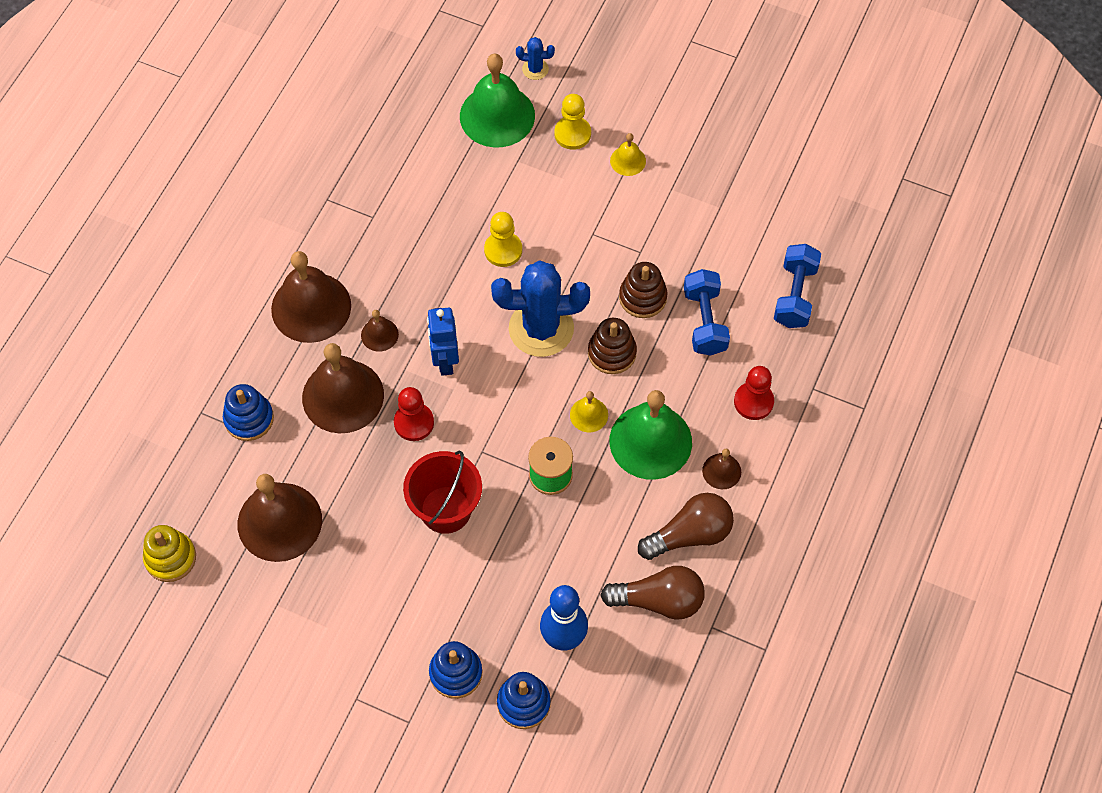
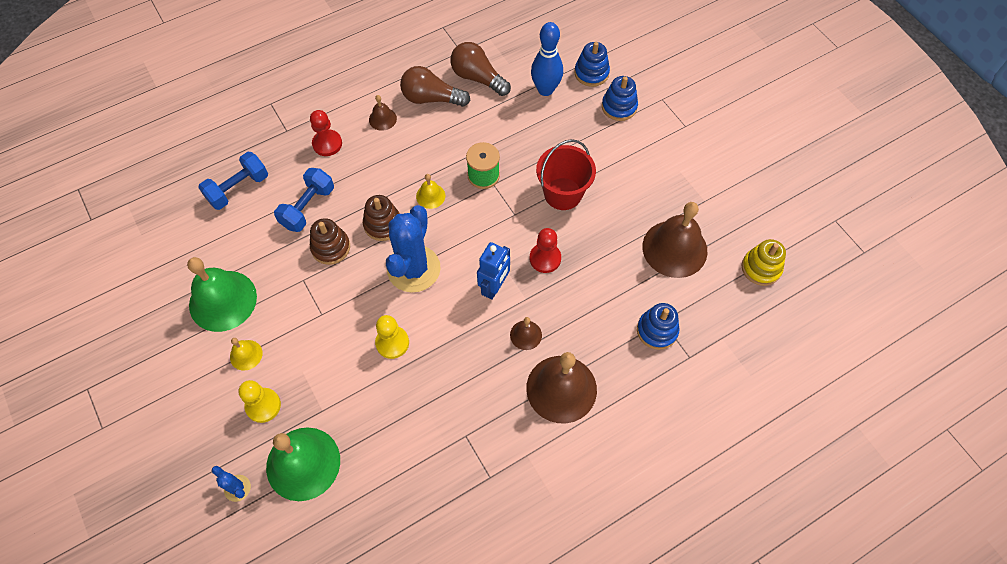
camera: 145 degrees left, 0 degrees up
brown bell [302,343,384,433] -> none
blue cactus [491,260,590,357] -> blue cactus turned 75 degrees clockwise [386,205,441,292]
green bell [609,390,692,480] -> green bell moved to [187,257,257,332]

